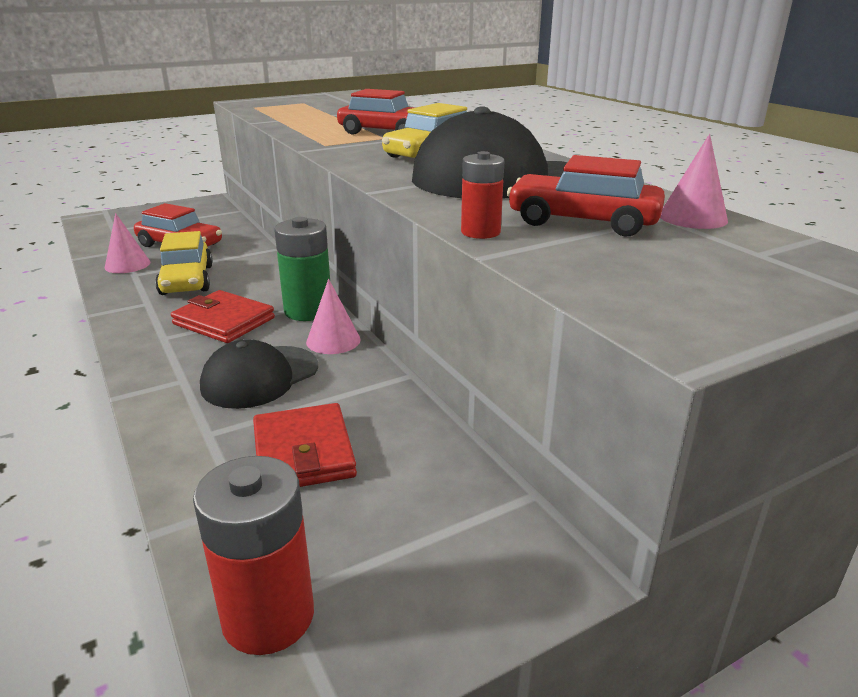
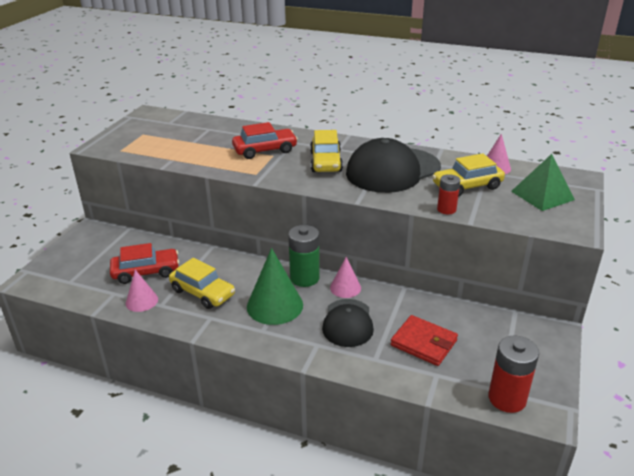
camera: 40 degrees left, 5 degrees up
red wallet [171,290,275,343] -> green cone [247,248,303,325]
red car [507,155,665,237] -> yellow car [432,153,505,197]
none -> green pyramid [511,154,575,211]

